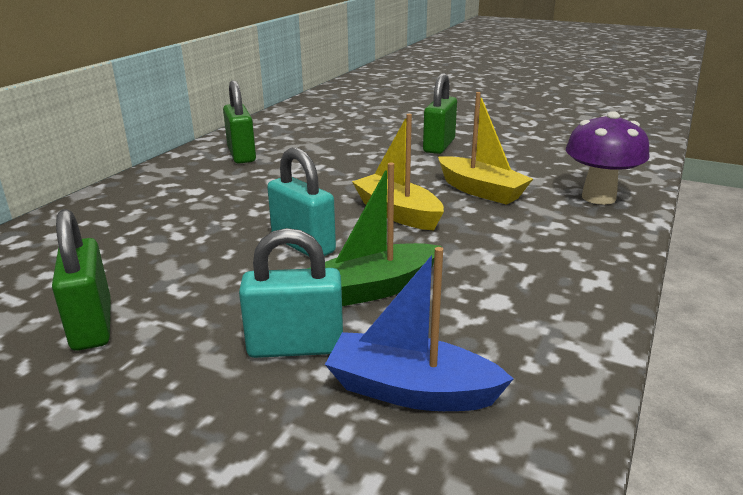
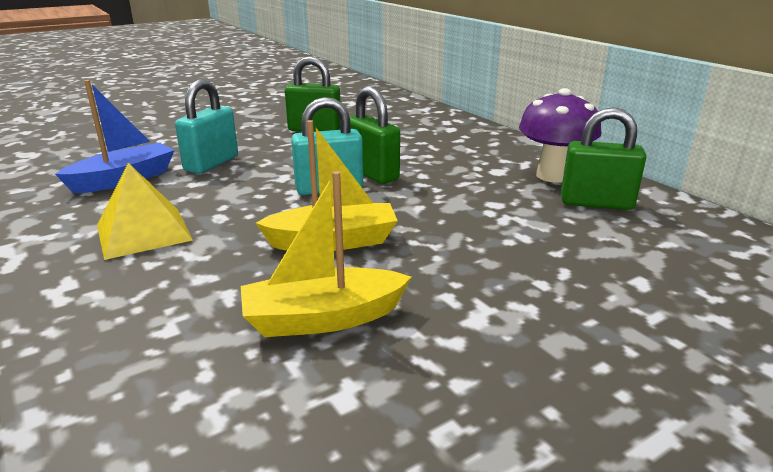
camera: 120 degrees right, 0 degrees up
green boat [307,163,442,306] -> none
green padlock [423,73,457,154] -> green padlock moved to [349,87,400,184]
purple mushroom [566,111,650,205] -> purple mushroom moved to [519,88,601,183]
none -> yellow pyramid [97,163,193,260]

